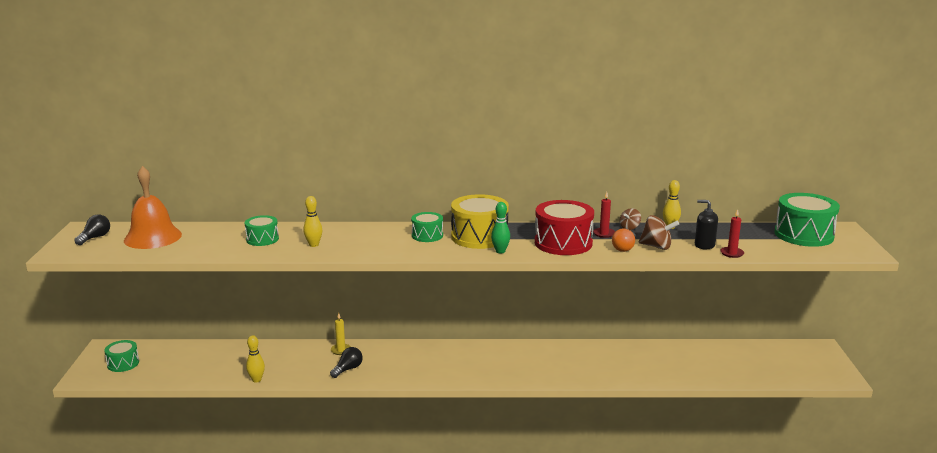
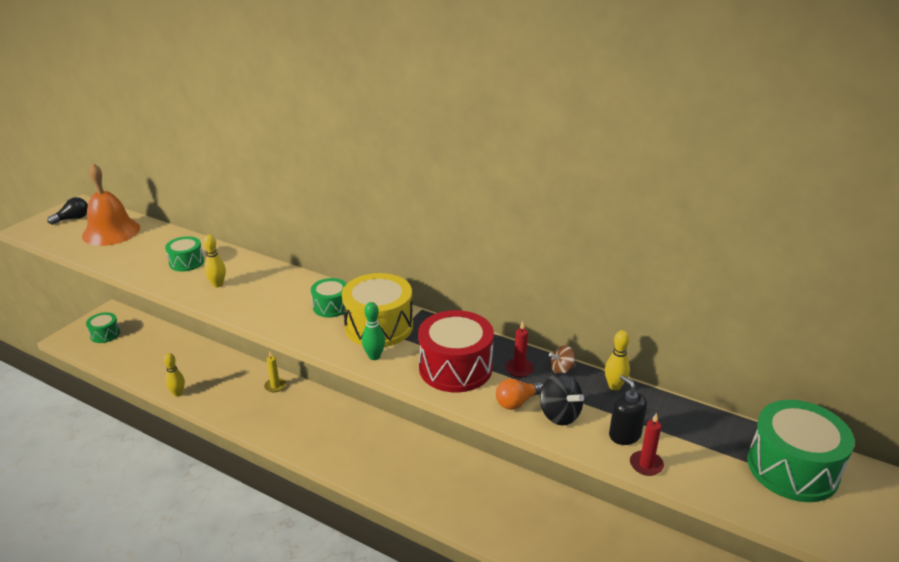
camera: 30 degrees right, 10 degrees up
black light bulb [330,347,363,378] -> none
brown spinning top [639,215,679,250] -> black spinning top [540,373,584,426]

